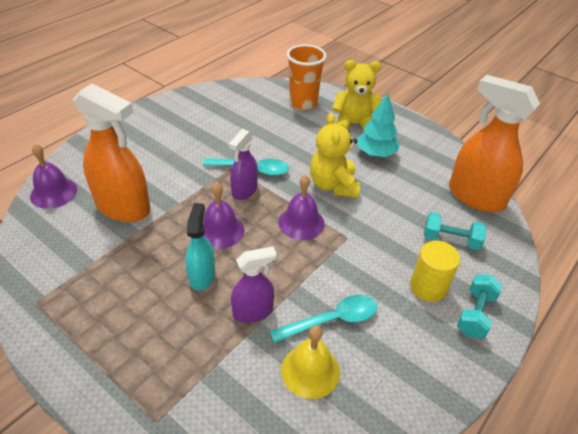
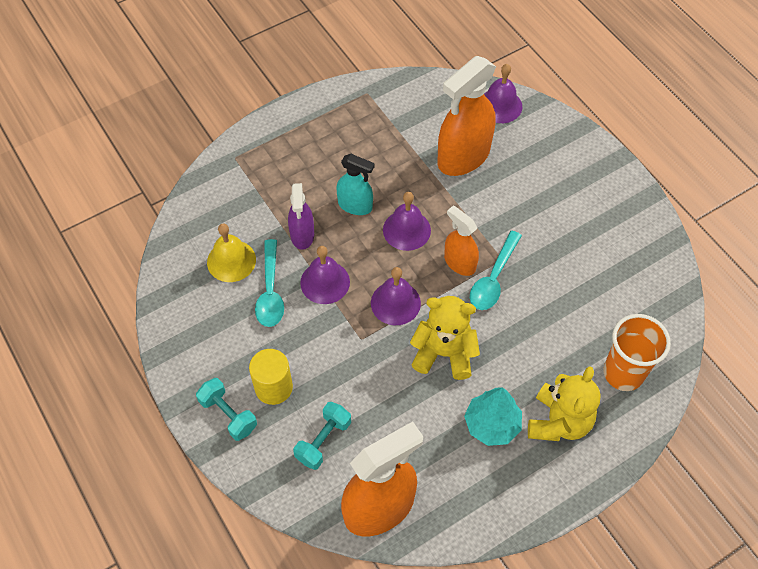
camera: 110 degrees right, 15 degrees up
purple spray bottle [229,129,258,200] -> orange spray bottle [444,206,479,276]
none -> purple bell [300,246,350,304]

